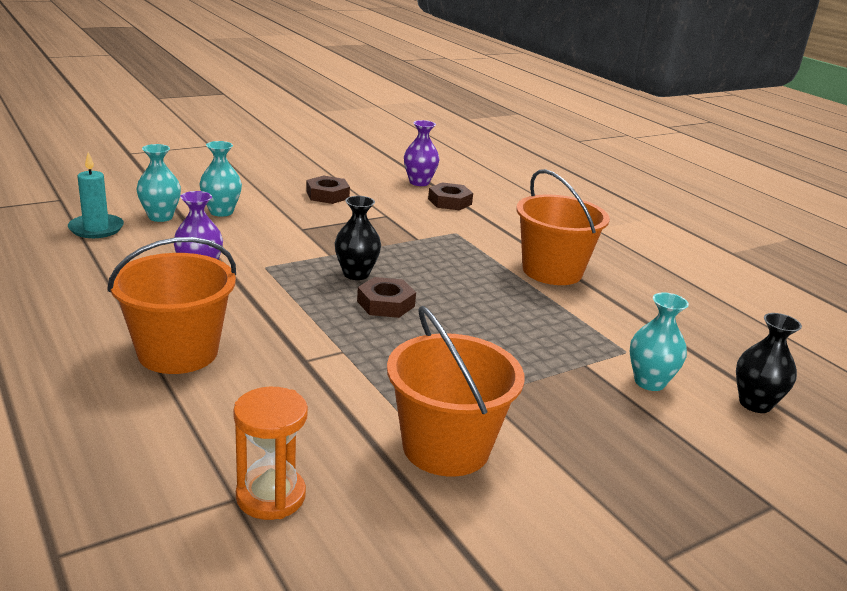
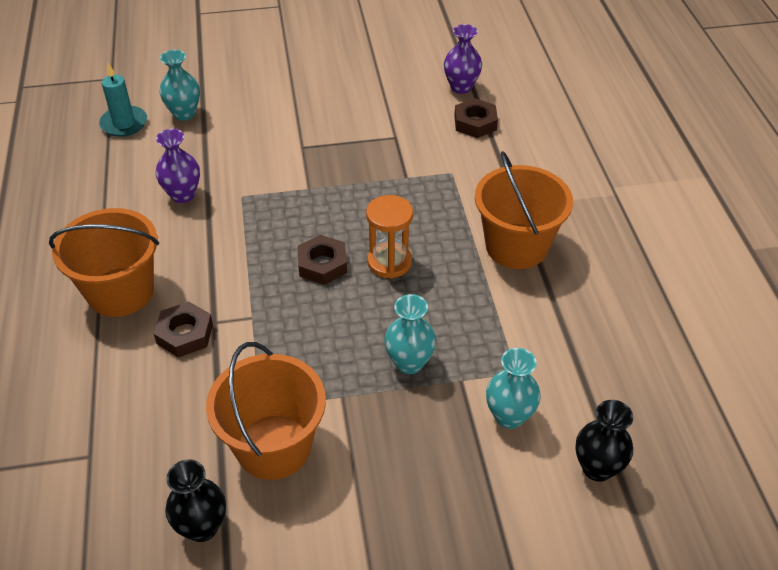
camera: 25 degrees right, 20 degrees up
turquoise vase [200,141,242,217] -> turquoise vase moved to [384,294,436,374]
orange hourglass [233,387,308,520] -> orange hourglass moved to [366,195,413,279]
brown nut [306,175,350,204] -> brown nut moved to [154,302,213,357]
black vase [335,196,381,280] -> black vase moved to [165,460,226,542]

